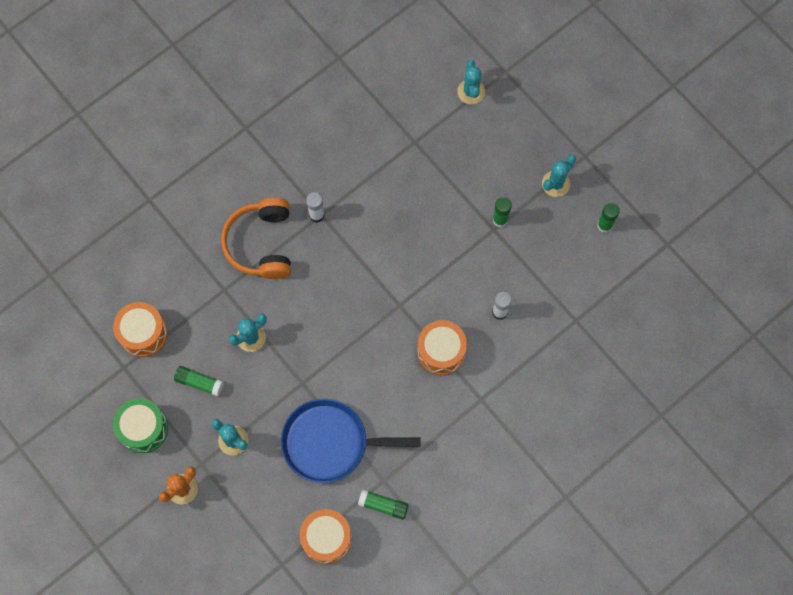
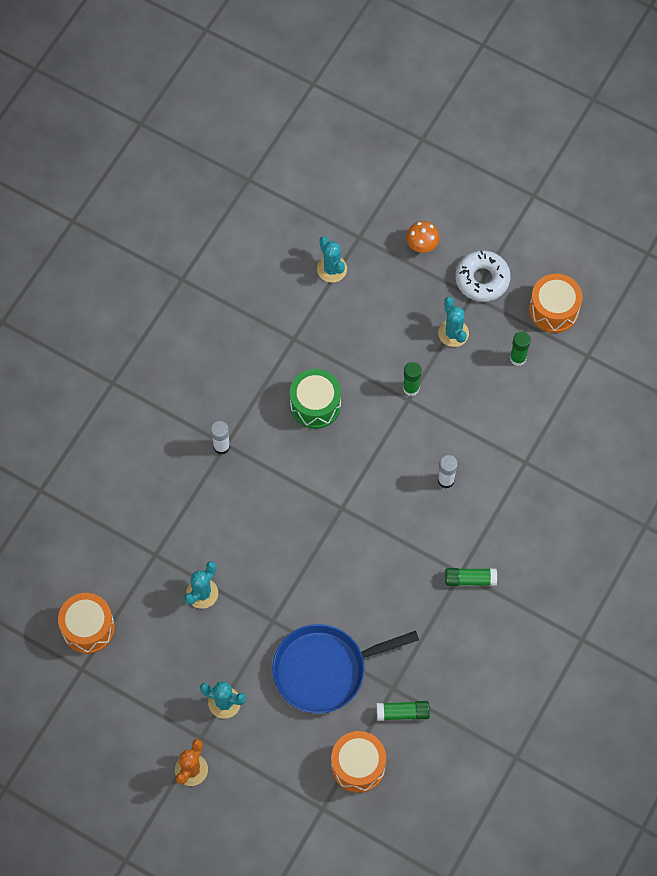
camera: 20 degrees left, 5 degrees down
green drum [113,398,168,453] -> green drum moved to [290,369,341,429]
green glue stick [174,366,224,396] -> green glue stick moved to [445,568,497,586]
orange headphones [221,198,291,279] -> none
orange drum [417,320,467,375] -> orange drum moved to [529,274,583,333]
turquoise cactus [542,155,576,197] -> turquoise cactus turned 45 degrees counterclockwise [438,297,469,347]
none -> orange mushroom [406,221,440,253]
none -> white donut [456,250,511,302]

